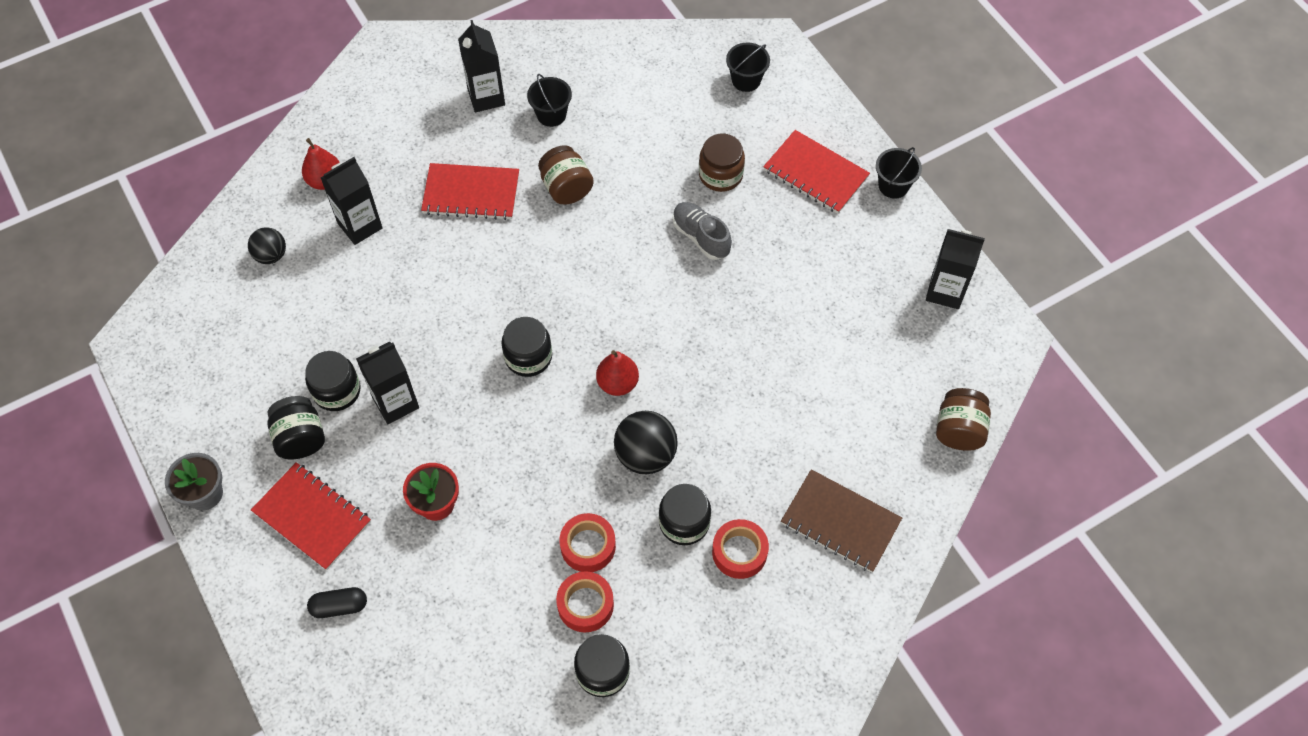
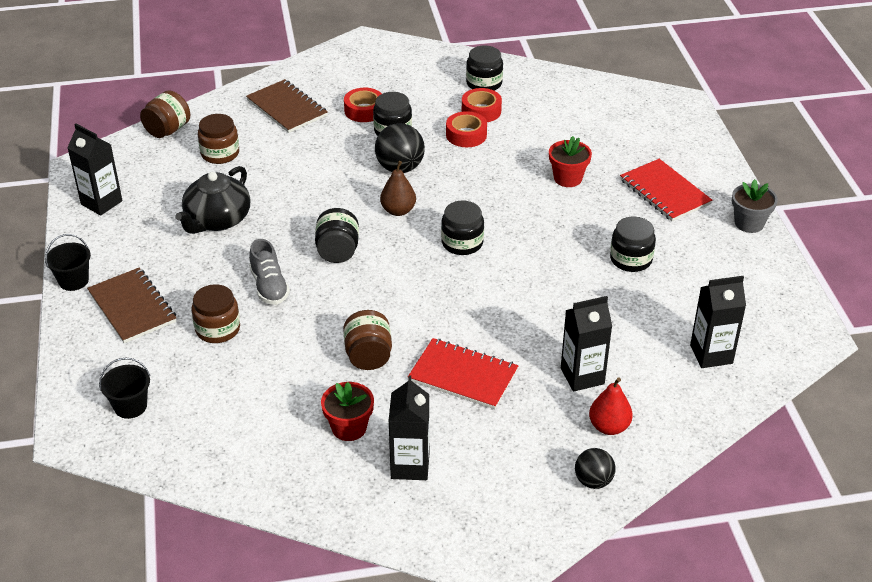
camera: 160 degrees left, 20 degrees down
black ball [248,227,286,264] -> black ball moved to [575,448,616,489]
black jar [268,396,325,459] -> black jar moved to [315,208,359,263]
black capsule [307,587,367,618] -> none
black carton [356,341,419,424] -> black carton moved to [690,276,746,368]
black bucket [527,74,572,127] -> red flower pot [321,382,374,441]
red pear [596,350,639,396] -> brown pear [380,161,416,216]
red notebook [763,130,870,214] -> brown notebook [87,268,177,343]
none -> black teapot [175,166,251,234]
none -> brown jar [198,114,239,164]

